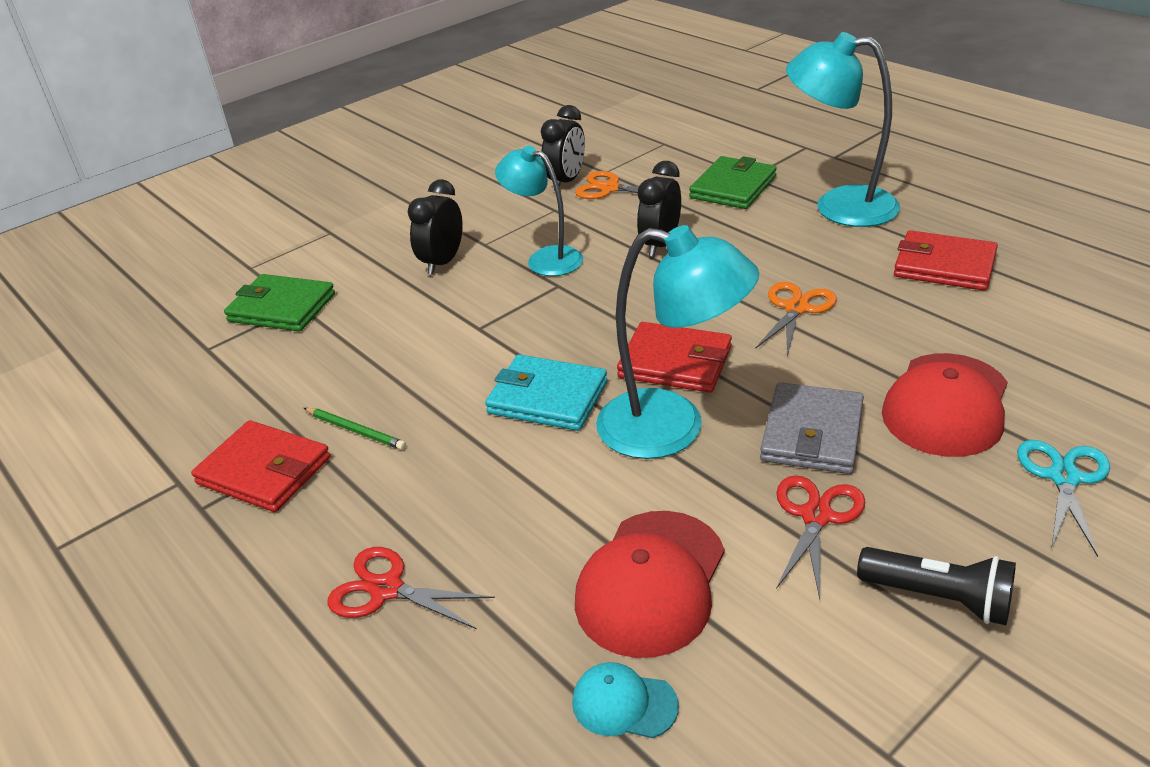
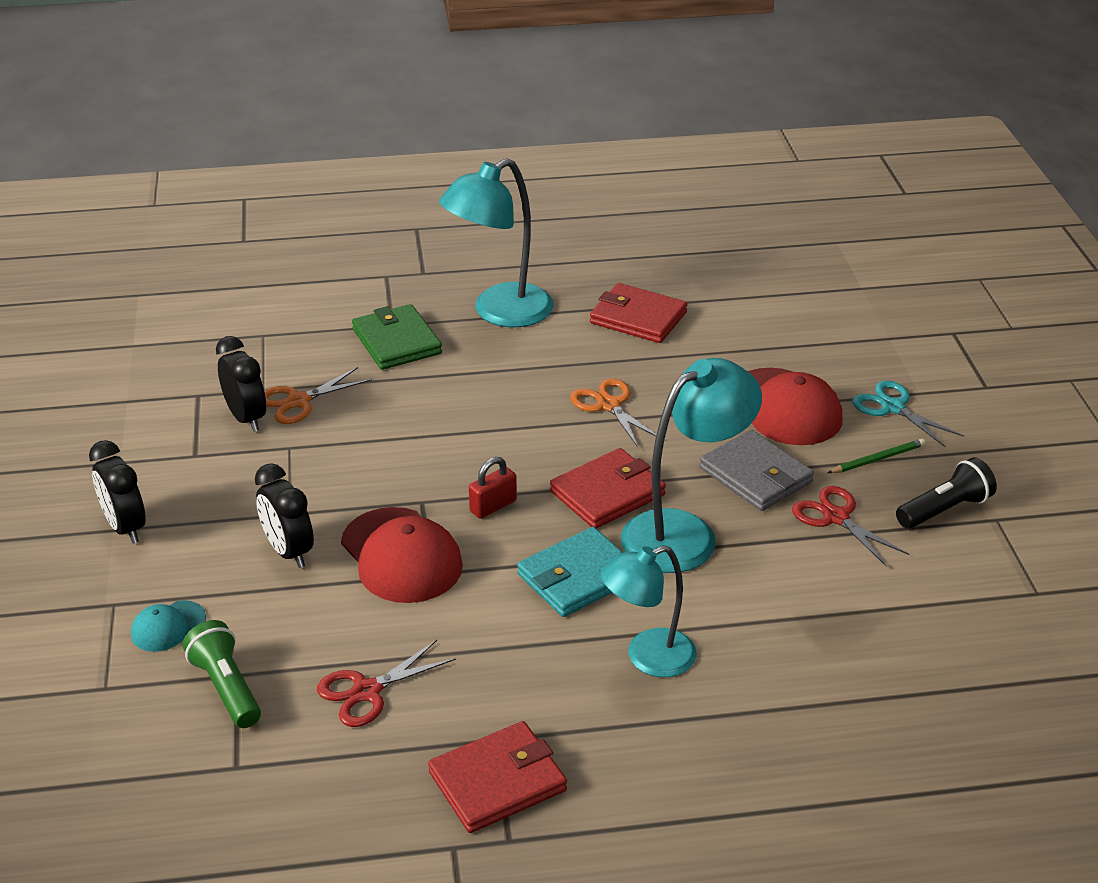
camera: 60 degrees left, 0 degrees up
green wallet [224,274,335,332] -> green flashlight [183,620,261,728]
green pencil [304,408,406,450] -> green pencil moved to [828,439,925,473]
red scissors [327,547,495,629] -> red scissors moved to [317,640,456,727]
turquoise lamp [495,146,583,276] -> turquoise lamp moved to [601,545,697,677]
turquoise cap [572,662,679,738] -> turquoise cap moved to [131,600,206,652]
red cap [575,511,725,658] -> red cap moved to [341,507,463,603]
black clock [637,161,681,257] -> black clock moved to [89,440,146,544]
red wallet [894,230,998,291] -> red wallet turned 60 degrees clockwise [590,283,687,343]
none -> red padlock [469,457,517,519]

